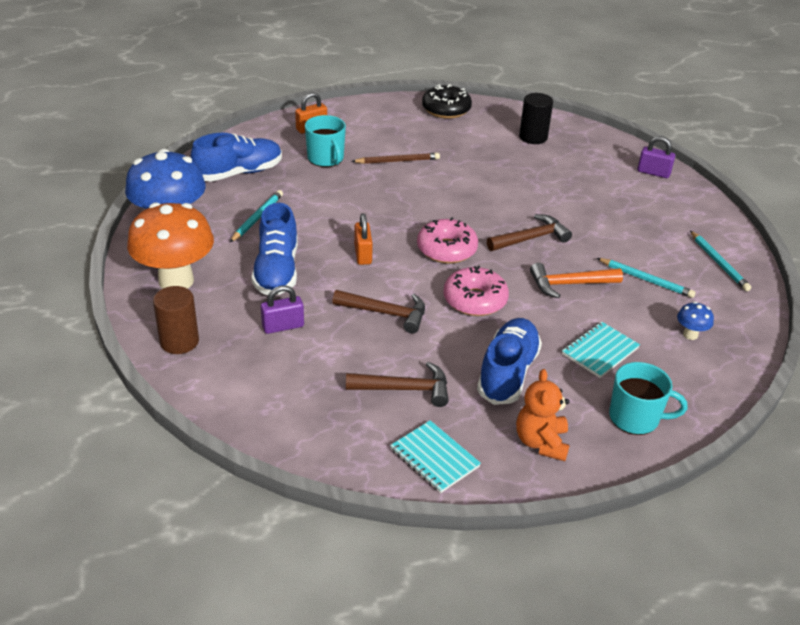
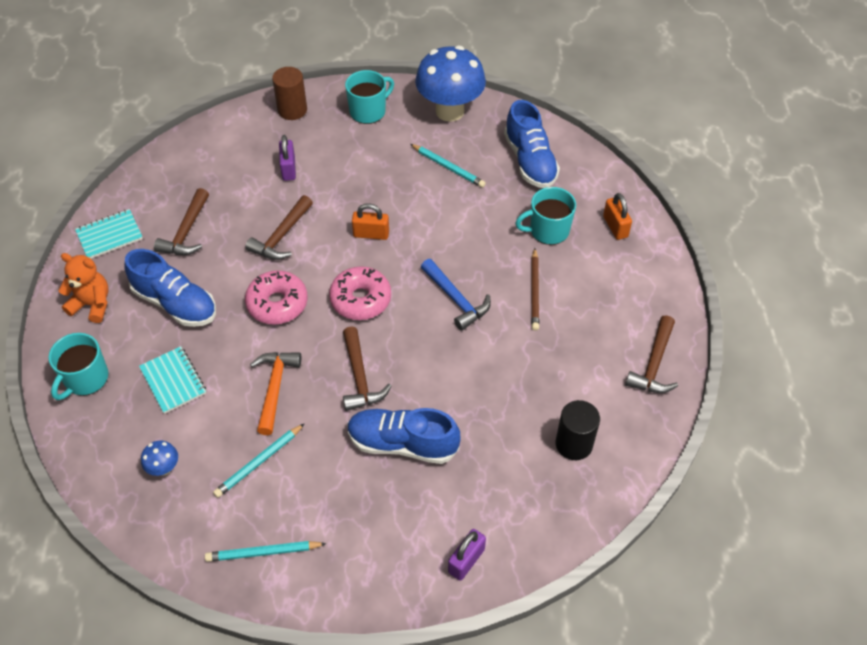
camera: 105 degrees right, 15 degrees up
orange mushroom [127,203,214,289] -> turquoise mug [345,70,394,124]
blue shoe [251,203,298,295] -> blue shoe moved to [347,408,461,464]
black donut [422,84,472,119] -> brown hammer [625,315,678,393]
none -> blue hammer [421,259,491,331]

